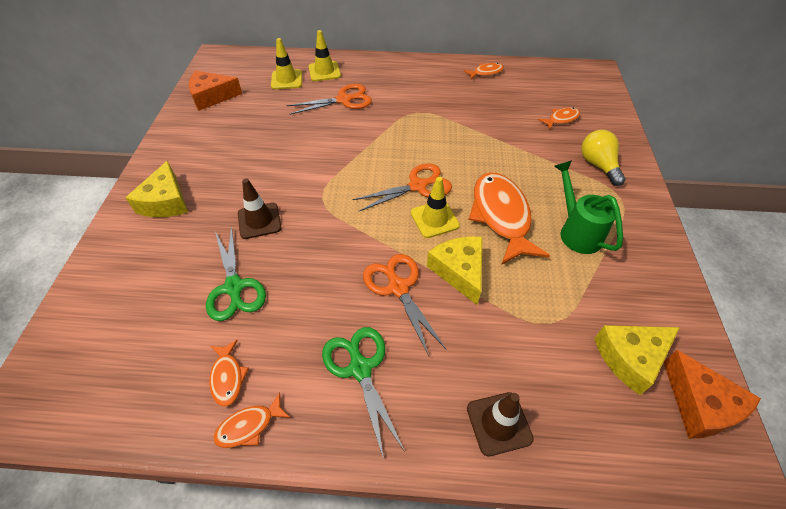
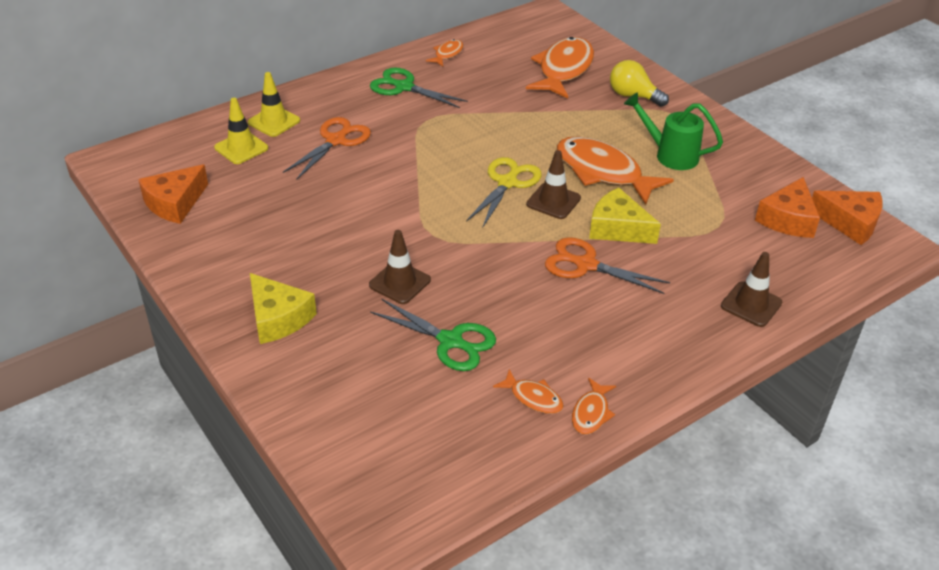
camera: 40 degrees left, 10 degrees down
green scissors [322,327,405,460] -> green scissors moved to [370,68,468,108]
orange scissors [353,164,452,211] -> yellow scissors [466,157,542,228]
yellow traffic cone [411,177,460,238] -> brown traffic cone [526,150,581,219]
orange fish [538,107,580,129] -> orange fish [526,37,594,99], size x2.12
yellow cheese [594,325,680,395] -> orange cheese [755,177,820,238]

